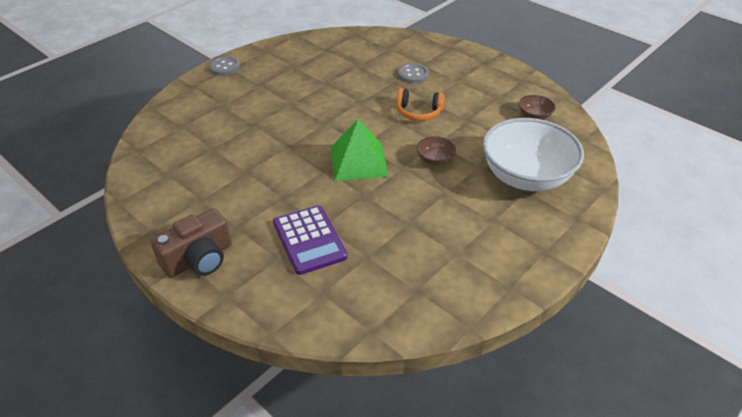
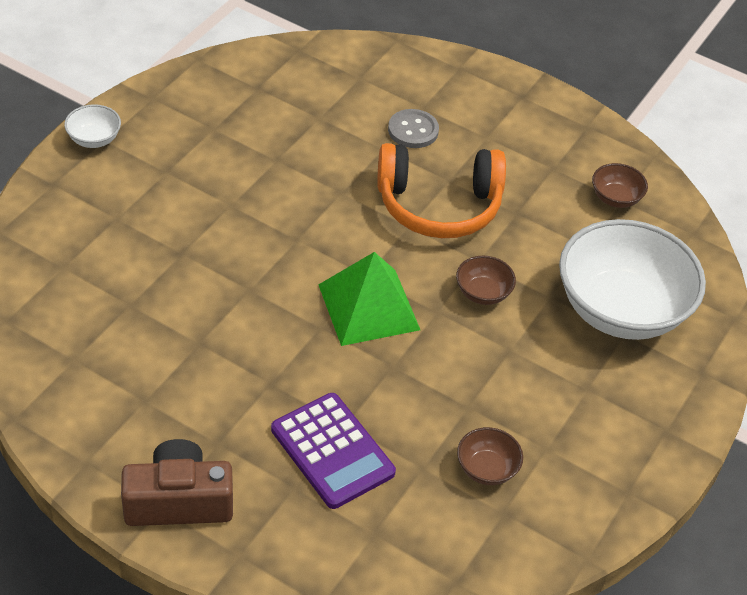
camera: 15 degrees left, 5 degrees up
brown camera [151,208,232,278] -> brown camera turned 135 degrees counterclockwise [121,439,233,526]
grey button [209,56,240,76] -> white bowl [64,104,121,148]
orange headphones [396,88,445,121] -> orange headphones [377,143,506,238], size x1.69
none -> brown bowl [457,427,523,485]

